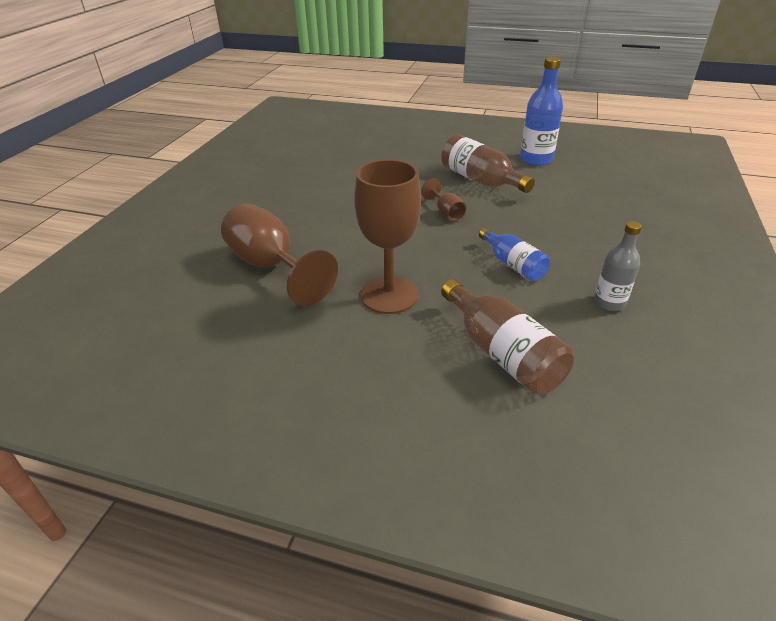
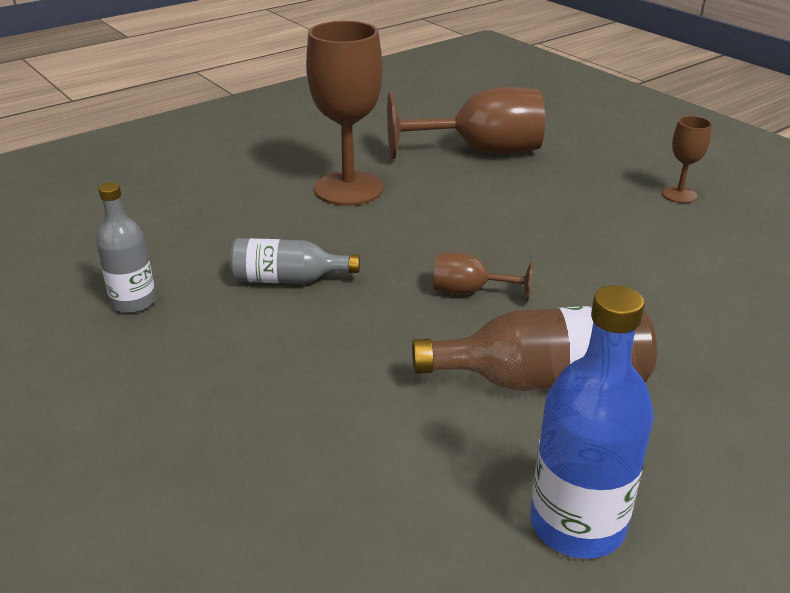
camera: 125 degrees right, 5 degrees down
brown bottle [441,279,574,395] -> none
blue bottle [479,228,550,281] -> grey bottle [230,238,360,284]
none -> brown goblet [662,116,712,203]

